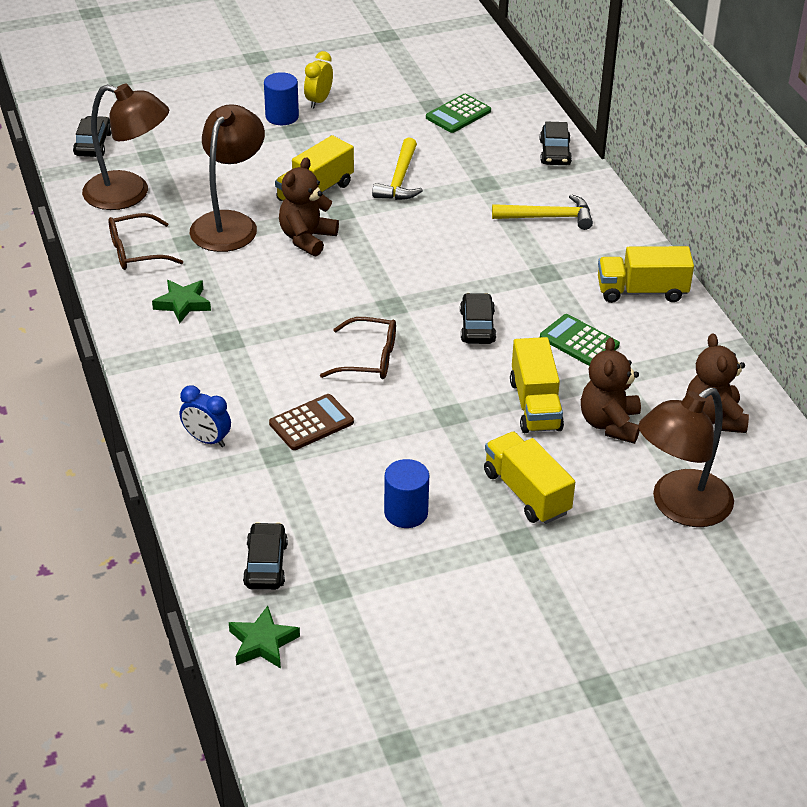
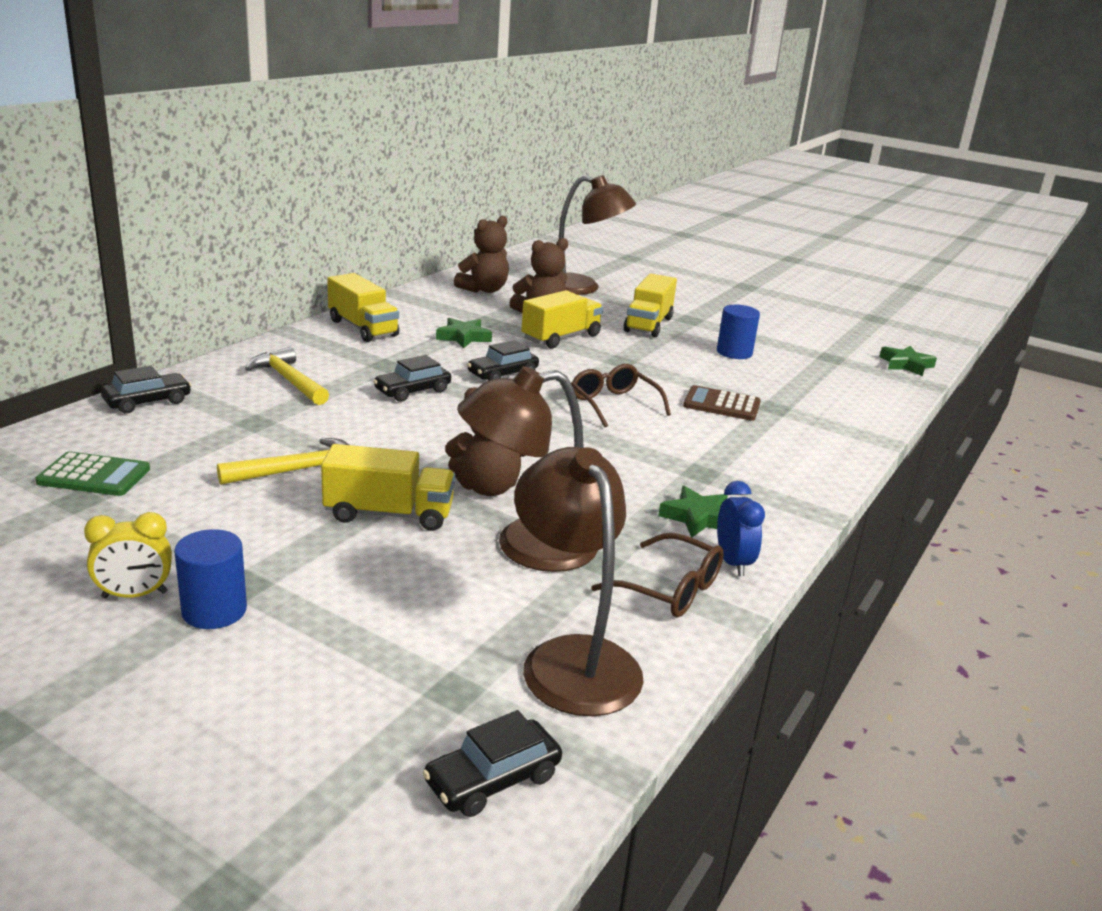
camera: 130 degrees left, 15 degrees down
blue clock [180,385,231,447] -> blue clock moved to [717,481,765,576]
black car [243,522,288,590] -> black car moved to [373,355,451,402]
green calculator [540,314,620,366] -> green star [436,318,492,348]

